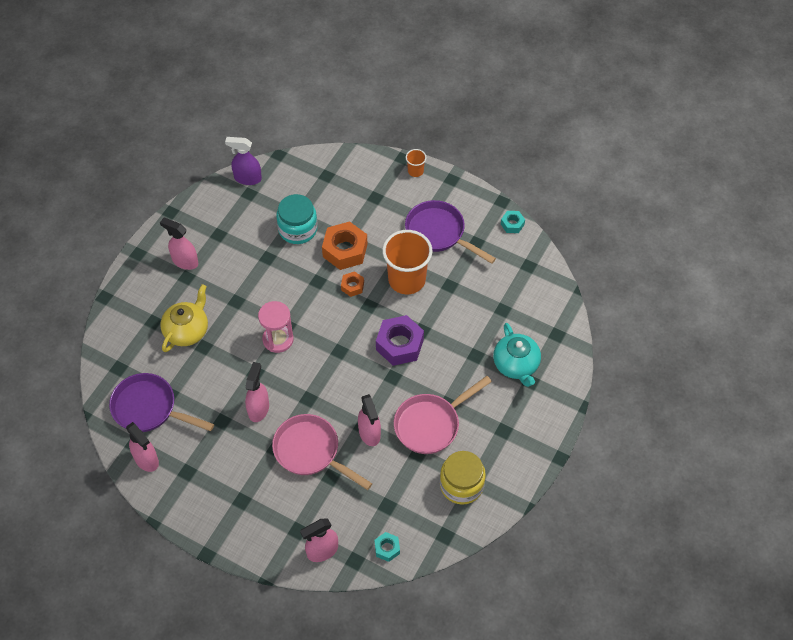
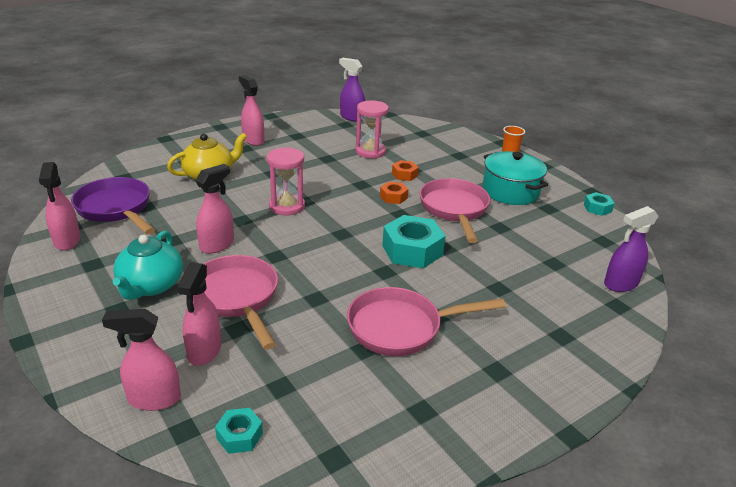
camera: 25 degrees right, 25 degrees down
turquoise jar [276,194,318,244] -> pink hourglass [356,101,389,159]
orange nut [322,221,367,270] -> orange nut [392,160,419,181], size x0.51
pink spray bottle [358,394,381,446] -> pink spray bottle moved to [177,262,221,366]
purple nut [376,315,424,366] -> turquoise nut [382,215,445,268]
orange cup [382,230,432,294] -> pink pan [419,178,490,243]
purple pan [405,200,496,264] -> turquoise pot [483,151,548,205]
yellow jar [440,451,486,505] -> none
turquoise teapot [493,323,541,387] -> turquoise teapot moved to [113,231,183,300]
none -> purple spray bottle [604,206,658,292]

